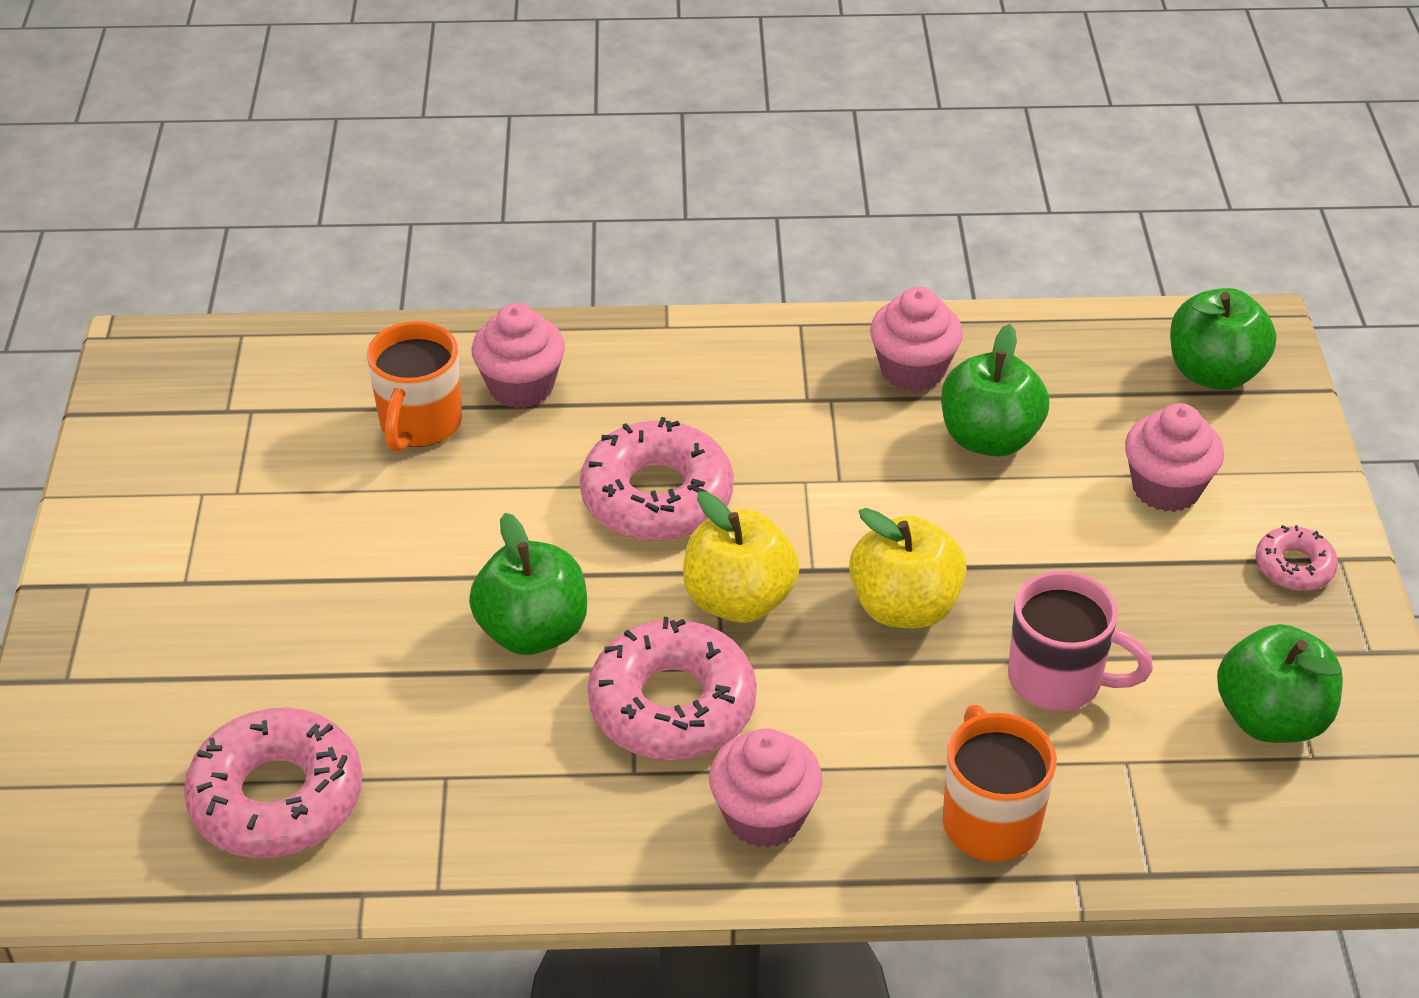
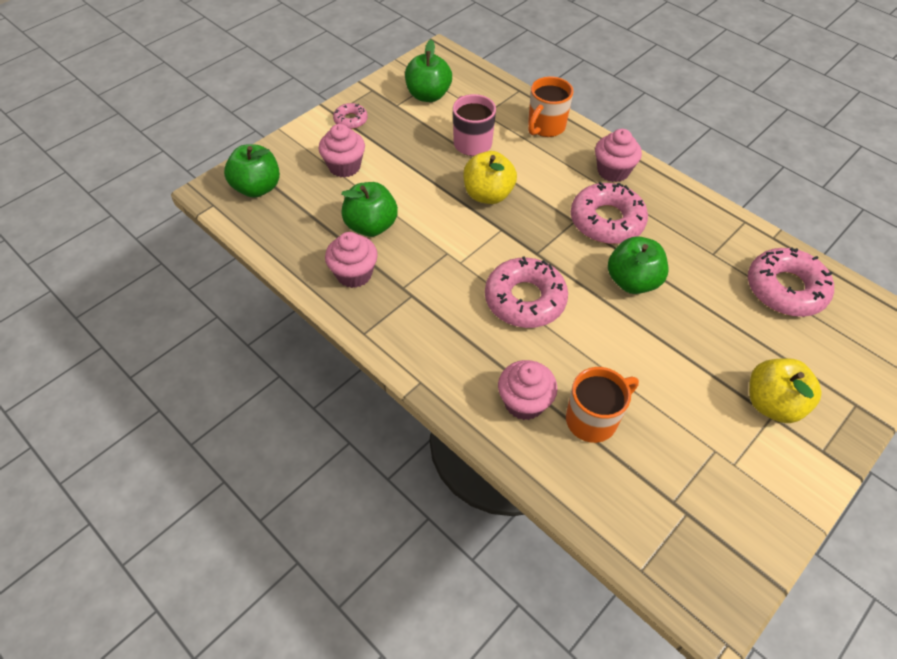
camera: 135 degrees left, 10 degrees up
yellow apple [683,491,799,623] -> yellow apple moved to [749,358,821,423]

